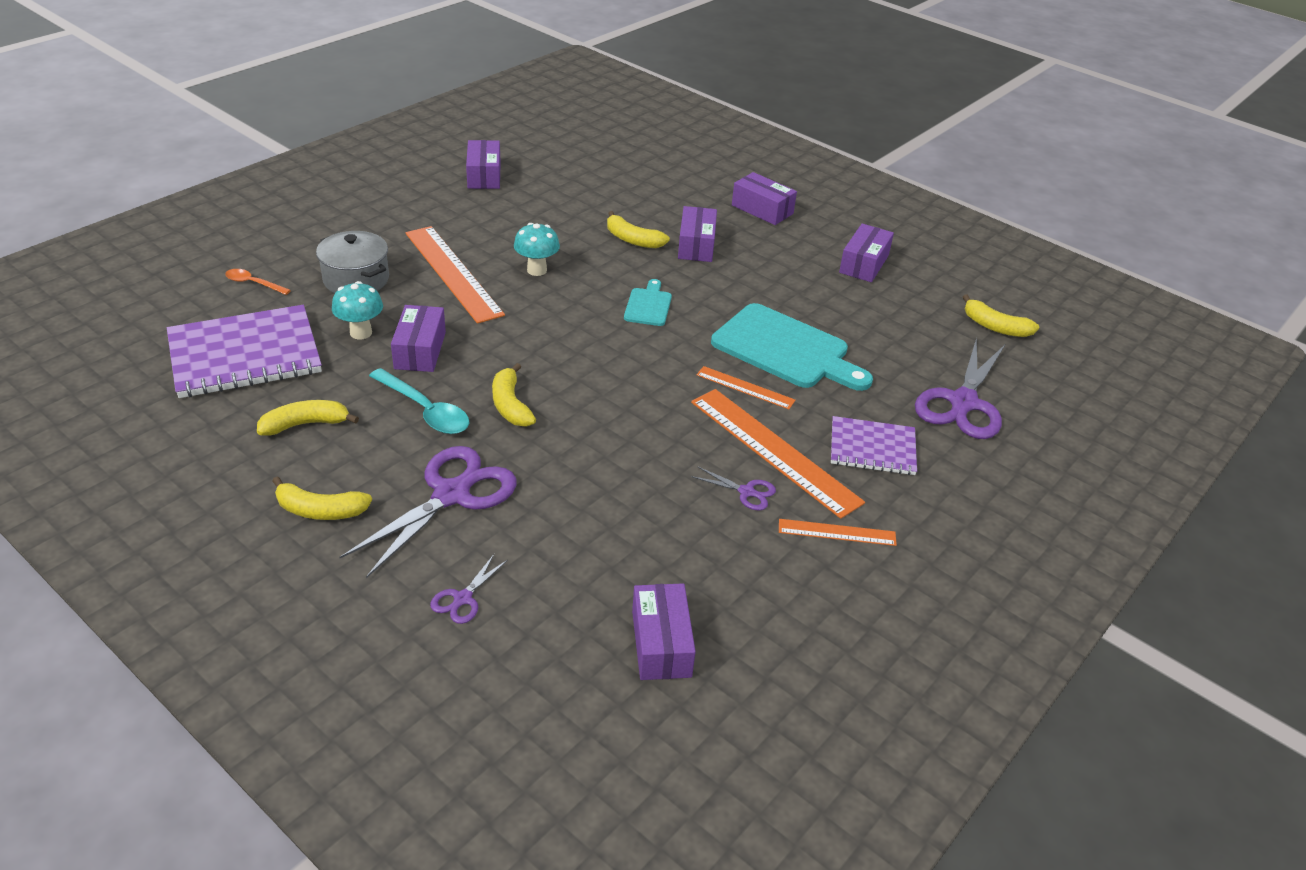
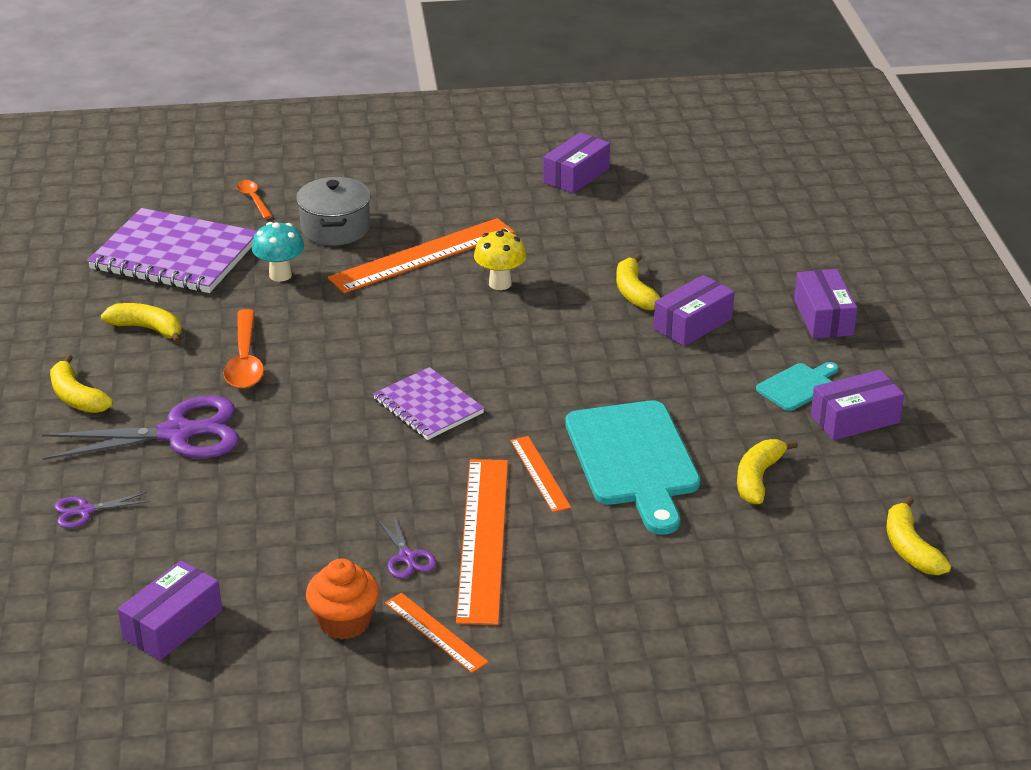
camera: 45 degrees right, 5 degrees down
turquoise spoon [369,368,469,434] -> orange spoon [223,309,264,389]
purple box [391,305,446,372] -> none
orange ruler [406,226,505,324] -> orange ruler turned 45 degrees clockwise [328,218,515,293]
yellow banana [492,363,536,427] -> yellow banana moved to [737,439,798,504]
turquoise mushroom [514,223,560,276] -> yellow mushroom [474,229,526,290]
turquoise cutting board [624,279,672,326] -> turquoise cutting board moved to [756,362,838,411]
purple notebook [831,416,917,475] -> purple notebook moved to [373,367,484,440]
purple scissors [915,338,1005,439] -> none
none -> orange cupcake [306,558,380,640]

